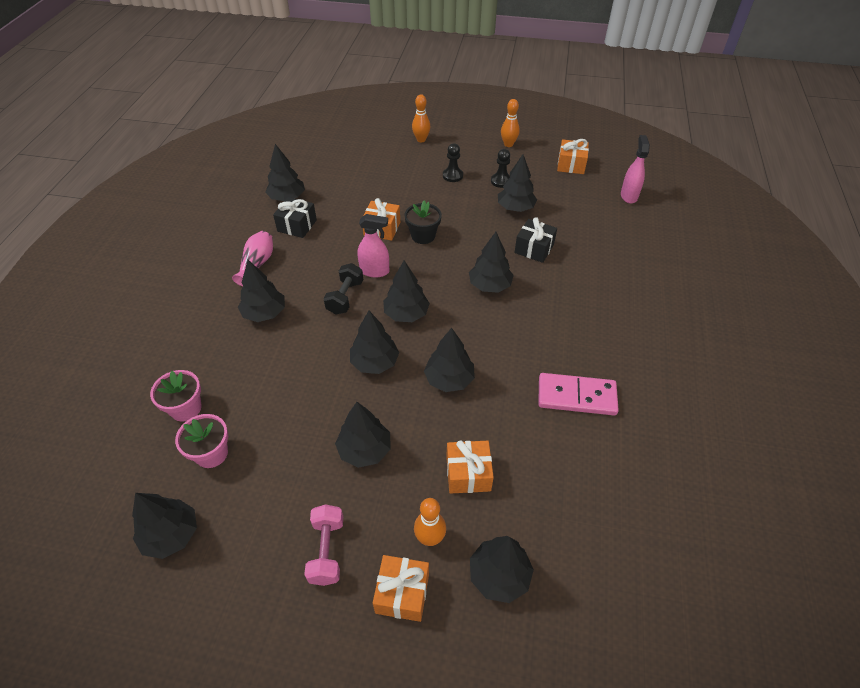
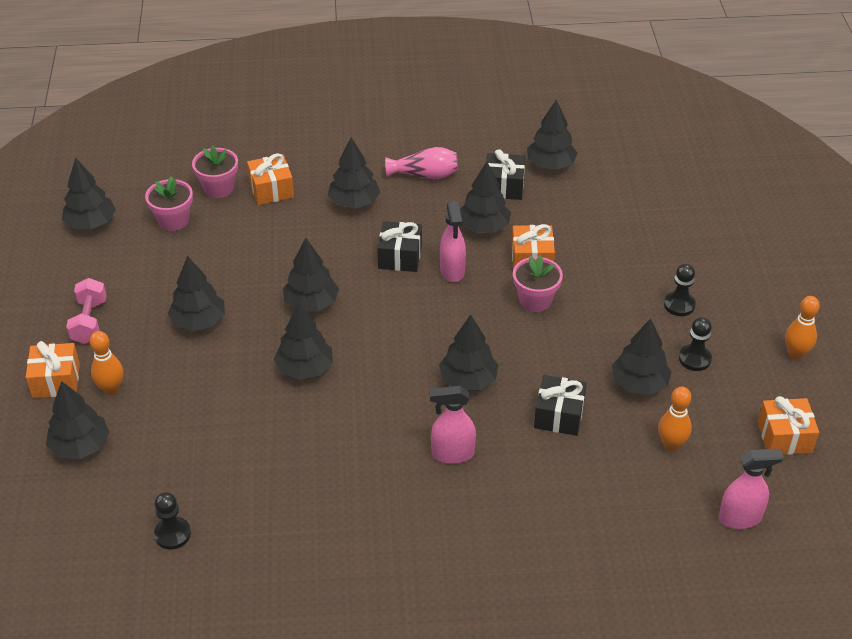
camera: 75 degrees right, 5 degrees down
pink dumbbell [304,504,343,586] -> pink dumbbell turned 75 degrees counterclockwise [66,278,107,344]
black dumbbell [323,263,363,315] -> black gift [377,221,422,272]
black tree [383,261,430,322] -> black tree moved to [460,162,511,233]
black flower pot [404,201,442,244] -> pink flower pot [513,255,563,312]
orange bowling pin [412,94,430,142] -> orange bowling pin moved to [658,387,692,451]
orange gift [446,440,494,494] -> orange gift moved to [247,153,294,205]
pink domino [538,373,619,415] -> none
none -> black pawn [154,492,191,550]
none -> pink spray bottle [430,386,476,464]

